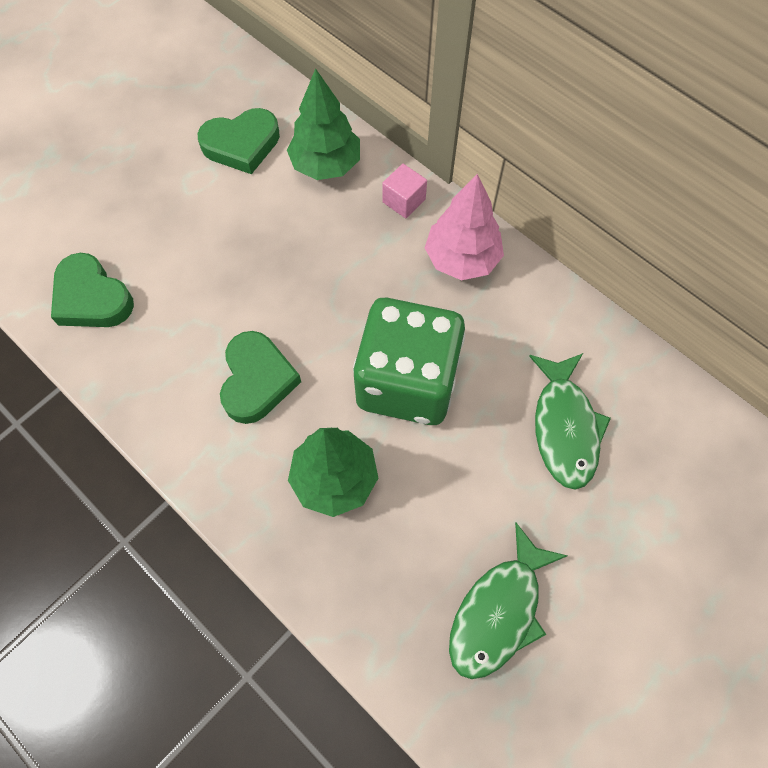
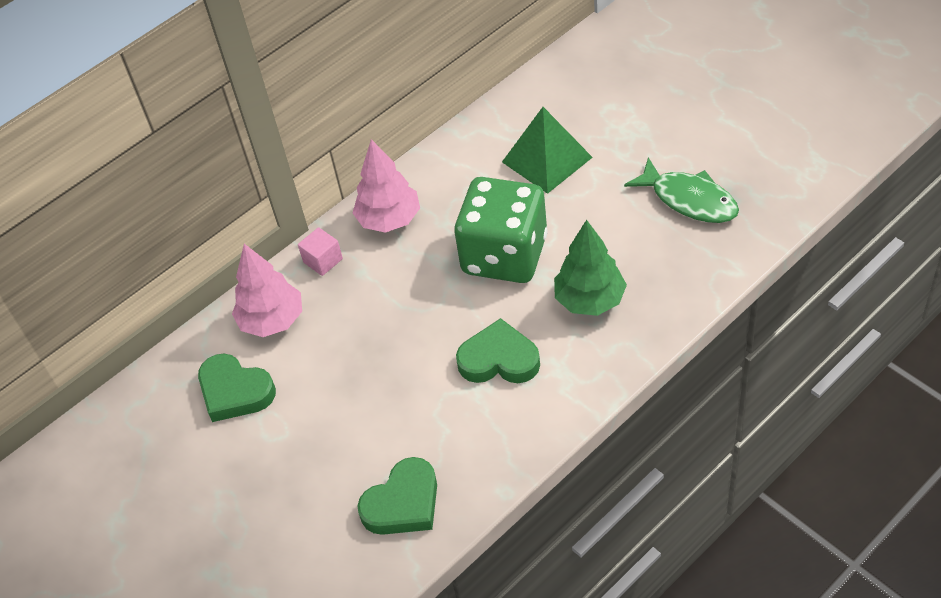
camera: 80 degrees left, 15 degrees down
green heart [198,108,280,174] -> green heart turned 135 degrees clockwise [198,353,276,422]
green tree [287,68,360,180] -> pink tree [232,244,302,337]
green fish [529,353,611,490] -> green pyramid [502,107,593,194]

